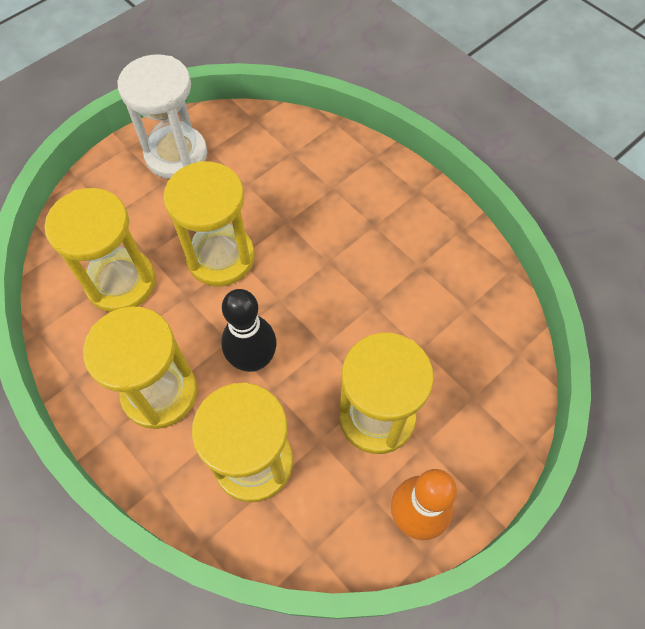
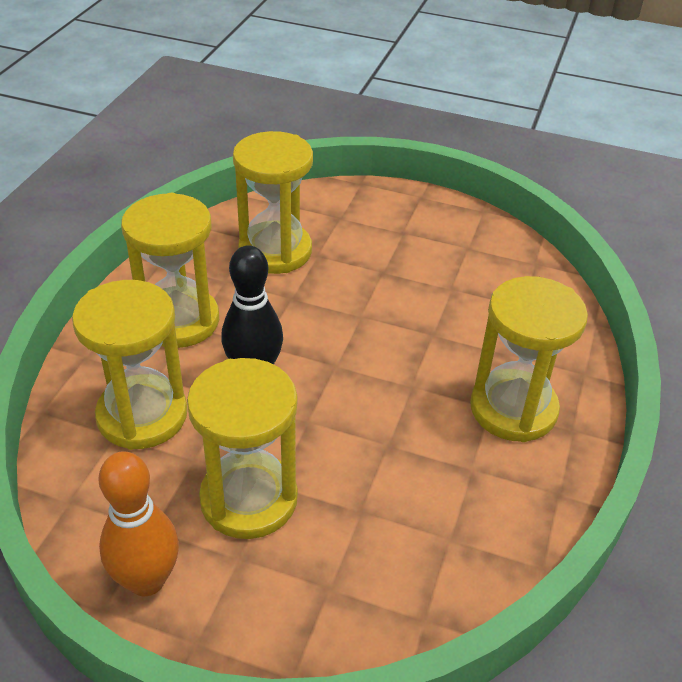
camera: 60 degrees right, 20 degrees down
white hourglass [117,54,207,179] -> none
yellow hourglass [163,161,255,286] -> yellow hourglass moved to [470,276,588,442]

